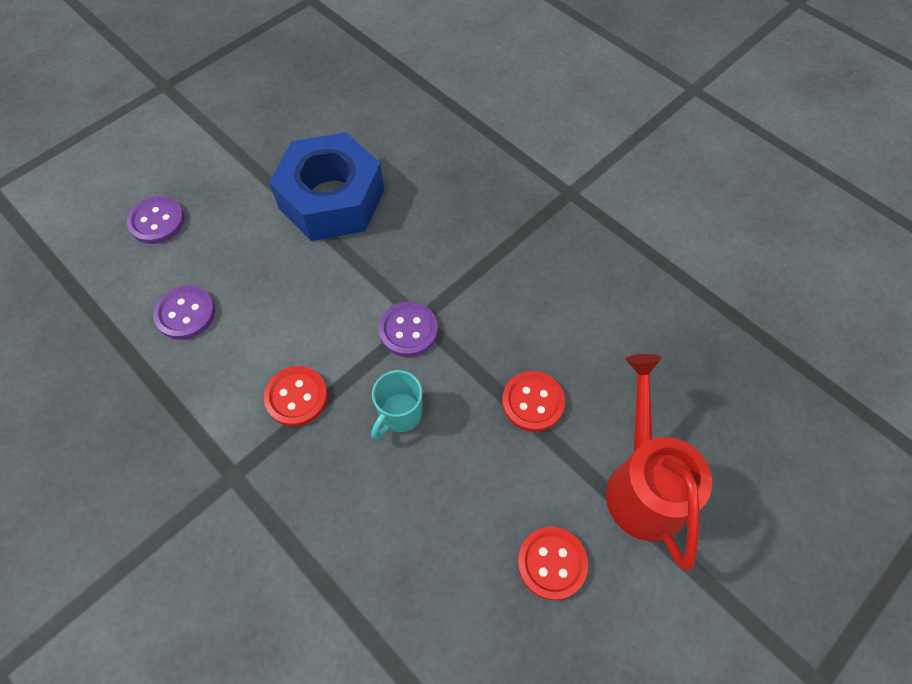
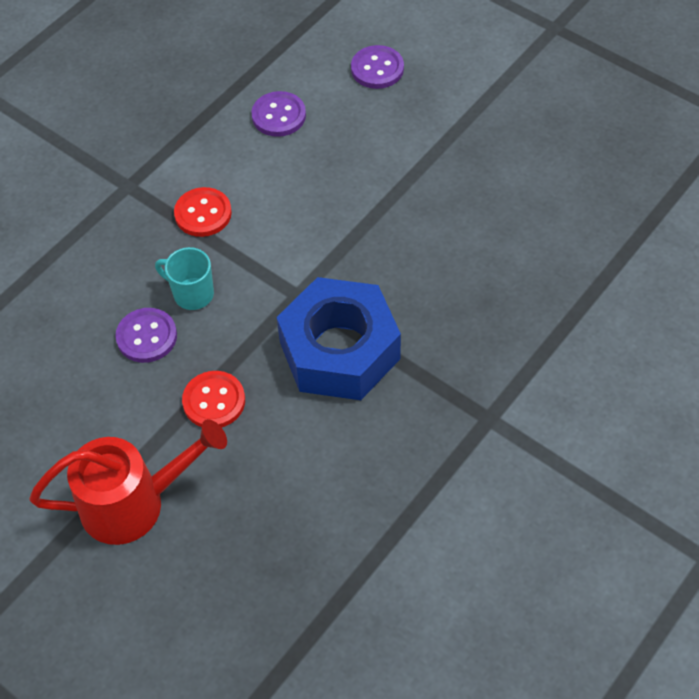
camera: 85 degrees right, 5 degrees down
blue nut [269,132,384,241] -> blue nut moved to [277,277,401,400]
purple button [378,301,438,357] -> purple button moved to [115,308,177,363]
red button [517,527,588,600] -> none

